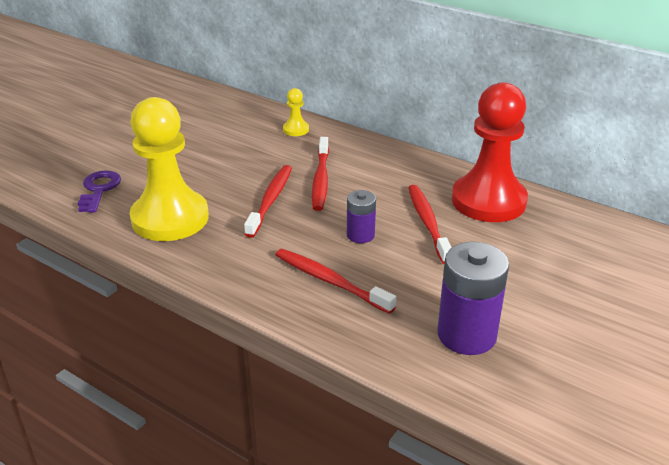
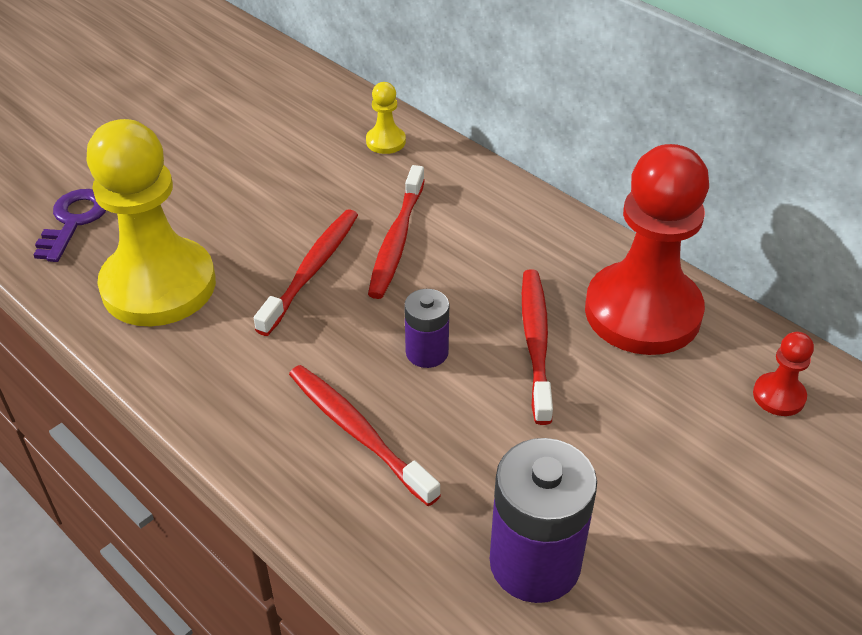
camera: 10 degrees right, 10 degrees up
none -> red pawn [753,332,814,416]

